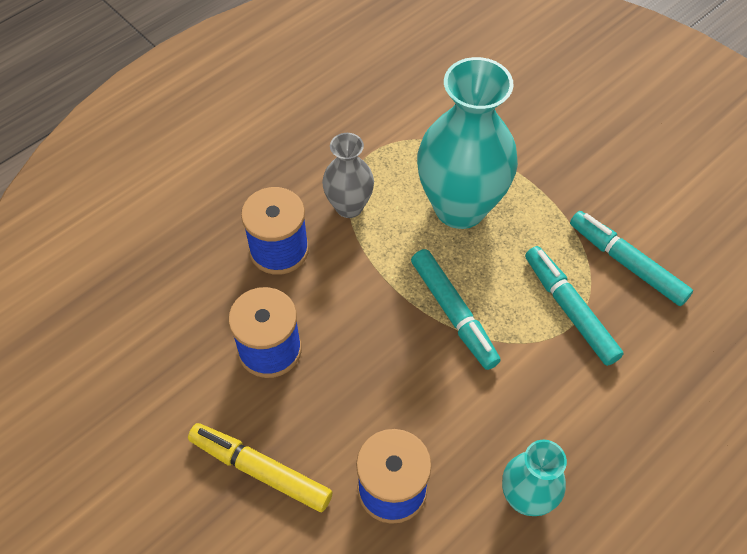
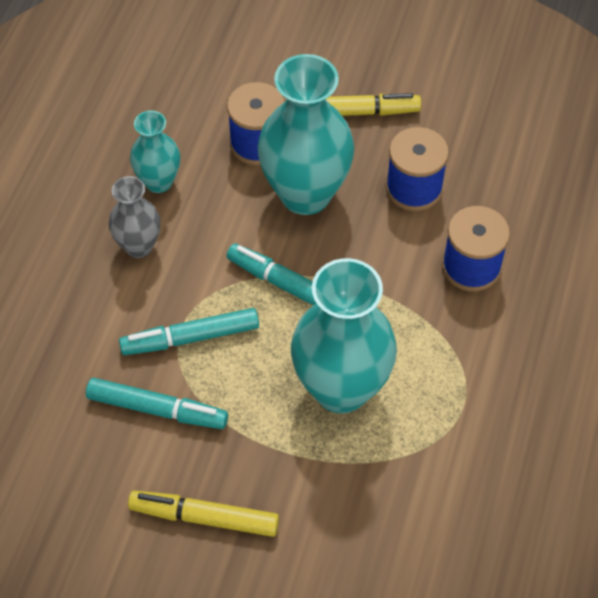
camera: 150 degrees right, 0 degrees up
grey vase [322,133,374,218] -> grey vase moved to [109,176,161,258]
turquoise marker [525,246,624,366] -> turquoise marker turned 135 degrees clockwise [119,308,259,355]
none -> yellow marker [128,490,279,537]
none -> turquoise vase [258,54,354,215]

